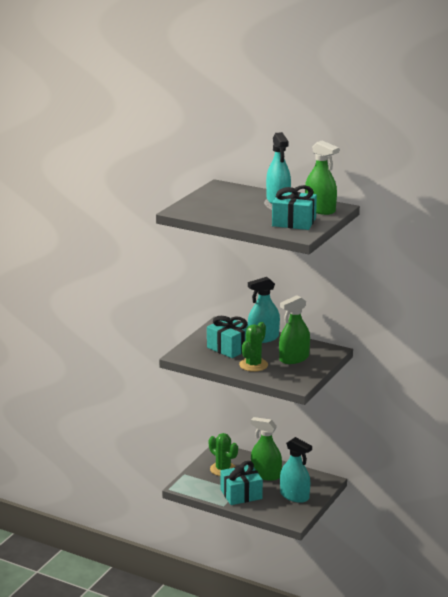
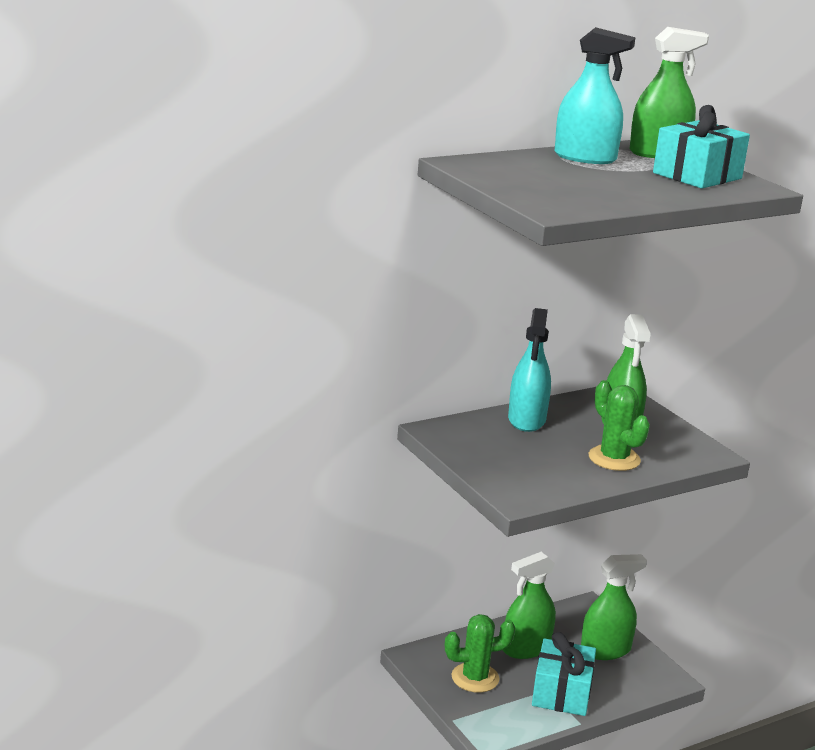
camera: 60 degrees left, 0 degrees up
turquoise gift [207,316,250,358] -> none
turquoise spray bottle [280,437,312,503] -> green spray bottle [581,554,647,660]

